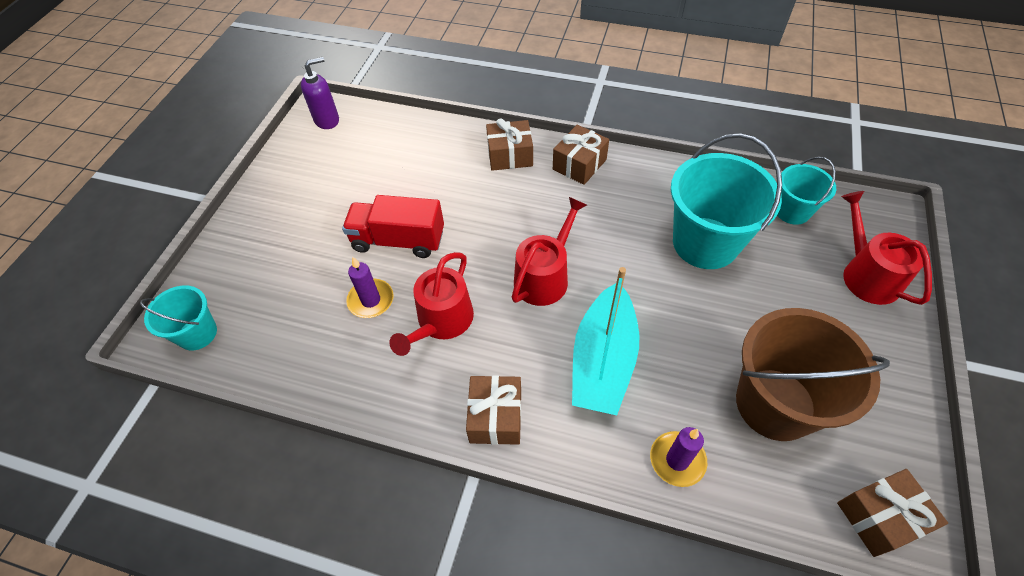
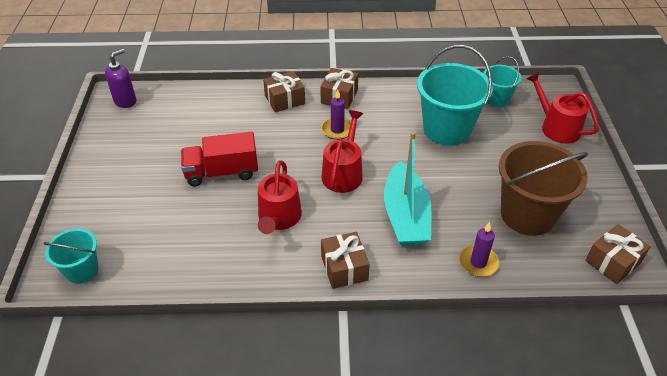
camera: 20 degrees left, 10 degrees down
purple candle [346,257,394,318] -> purple candle moved to [321,90,351,140]

